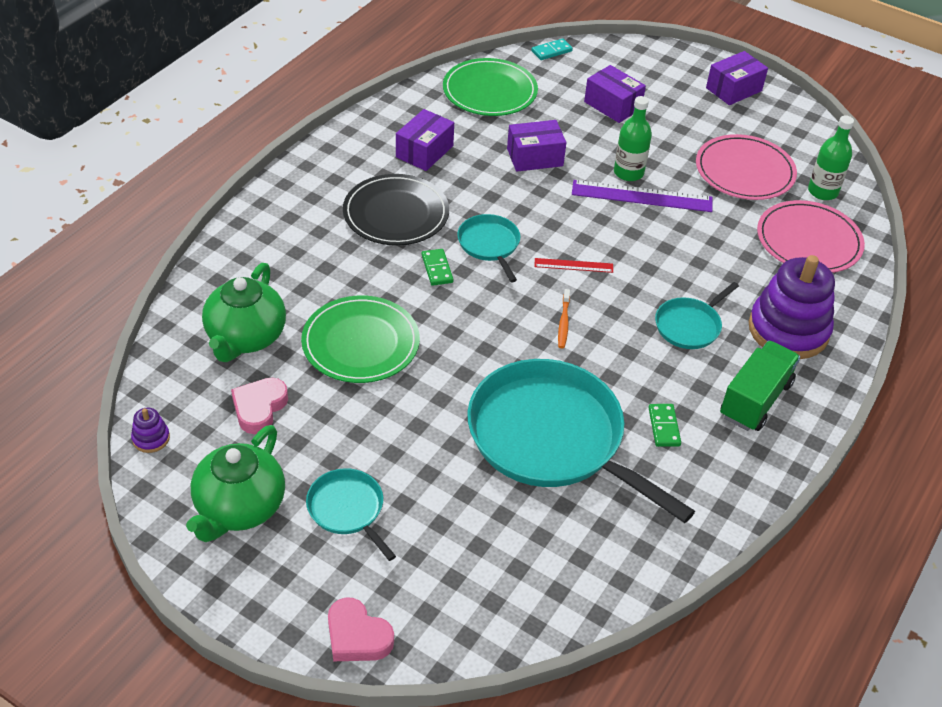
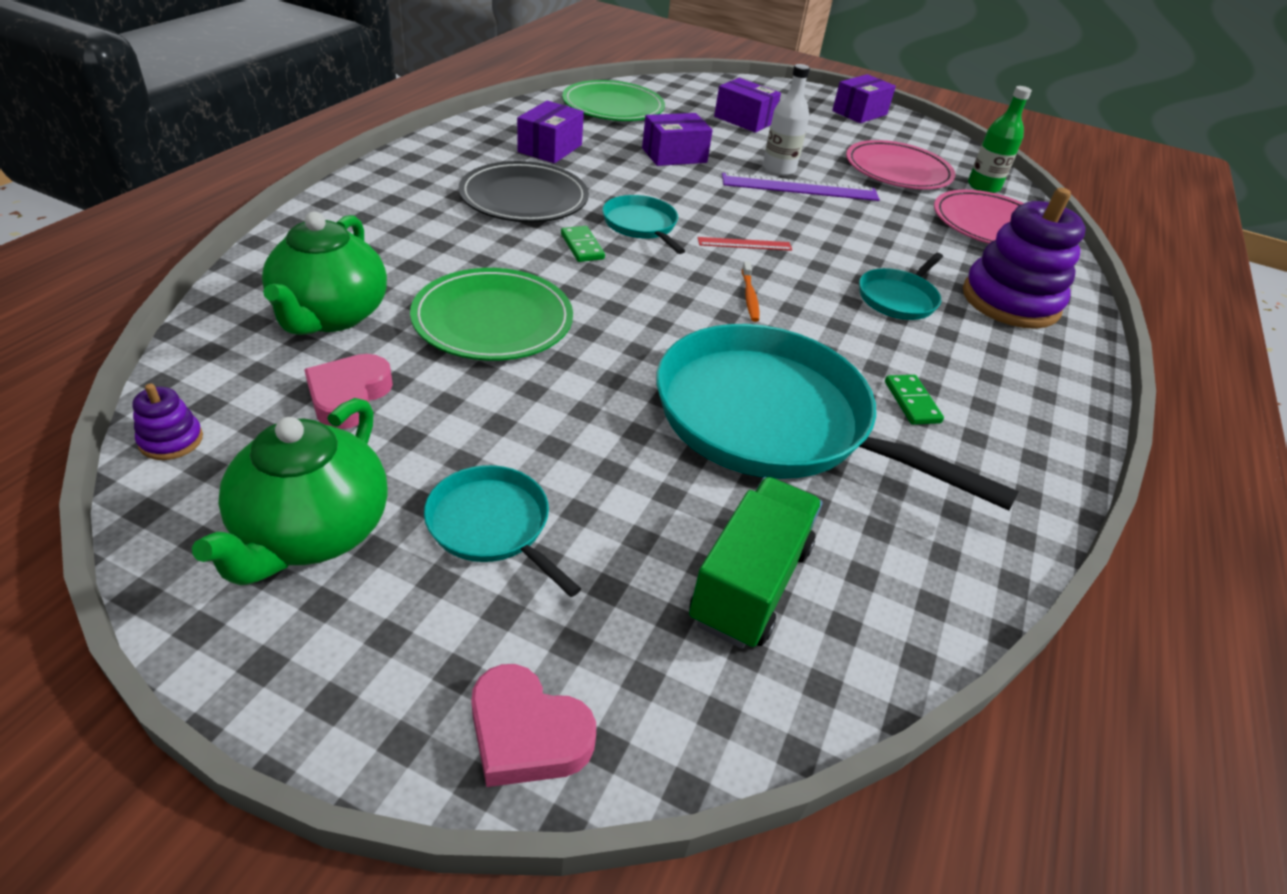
camera: 10 degrees left, 5 degrees down
turquoise domino [531,38,573,60] -> none
green bottle [614,96,652,181] -> white bottle [763,64,810,176]
green truck [720,341,800,431] -> green truck moved to [689,477,822,649]

